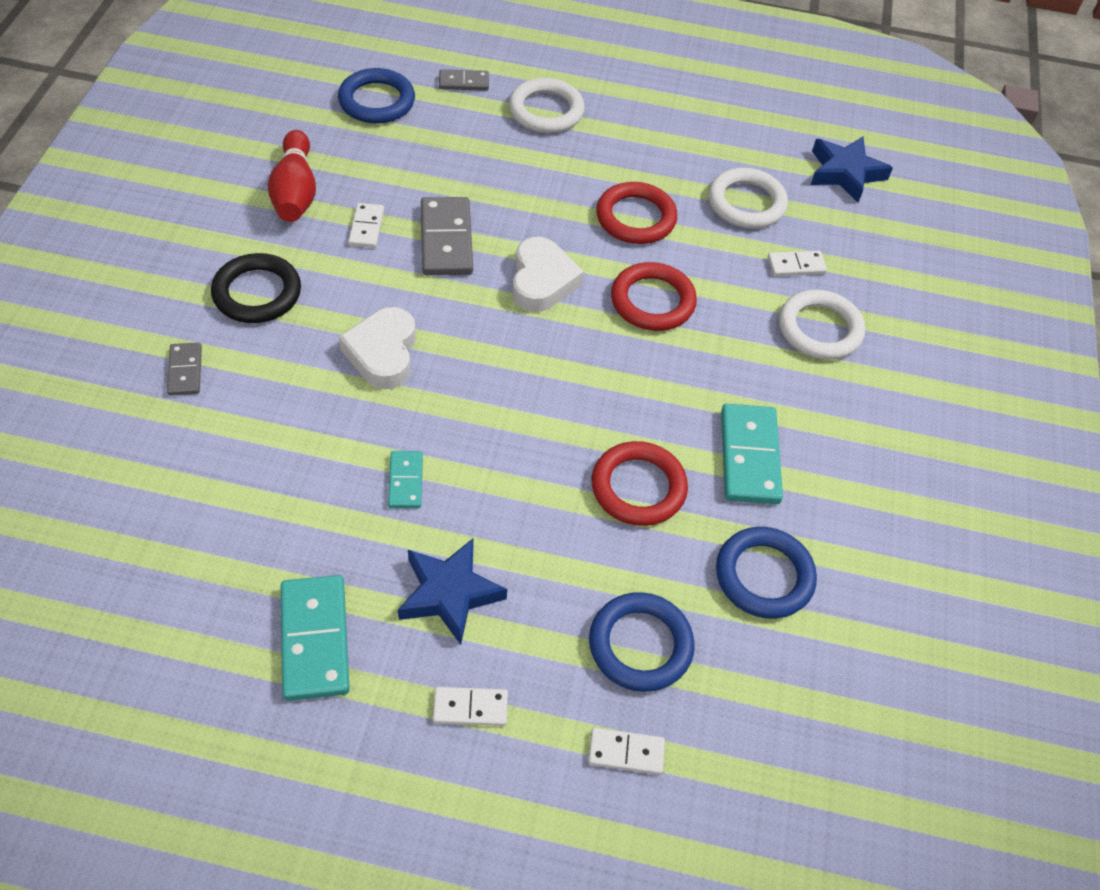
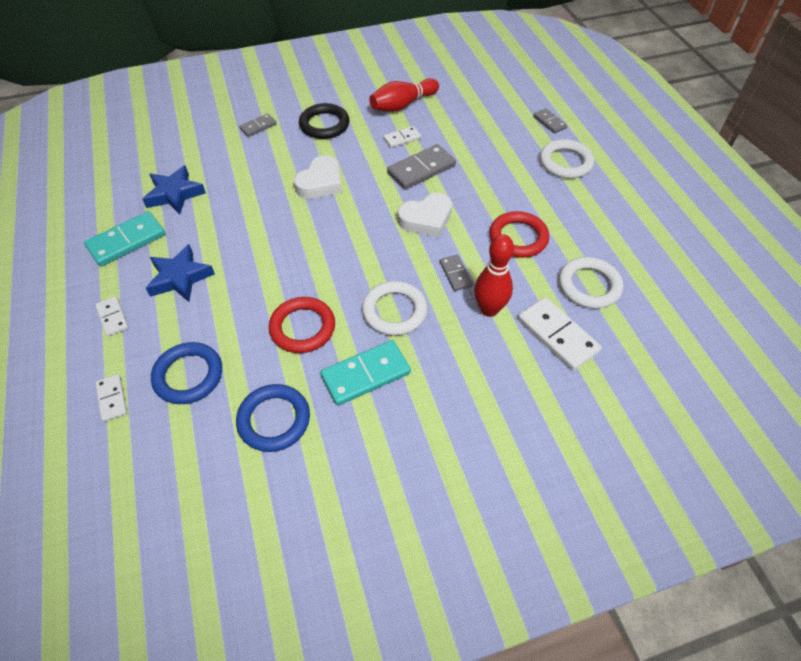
camera: 65 degrees right, 0 degrees up
blue ring [338,68,415,124] -> none
white heart [339,307,416,389] -> white heart turned 150 degrees clockwise [294,155,342,199]
turquoise domino [388,451,423,508] -> none
red ring [611,262,697,331] -> grey domino [440,255,473,291]
white domino [768,251,827,276] -> white domino [518,297,602,371], size x1.78
white ring [779,290,865,360] -> white ring moved to [362,281,427,336]
blue star [811,136,893,203] -> blue star moved to [143,165,206,214]
none -> red bowling pin [474,234,514,317]

